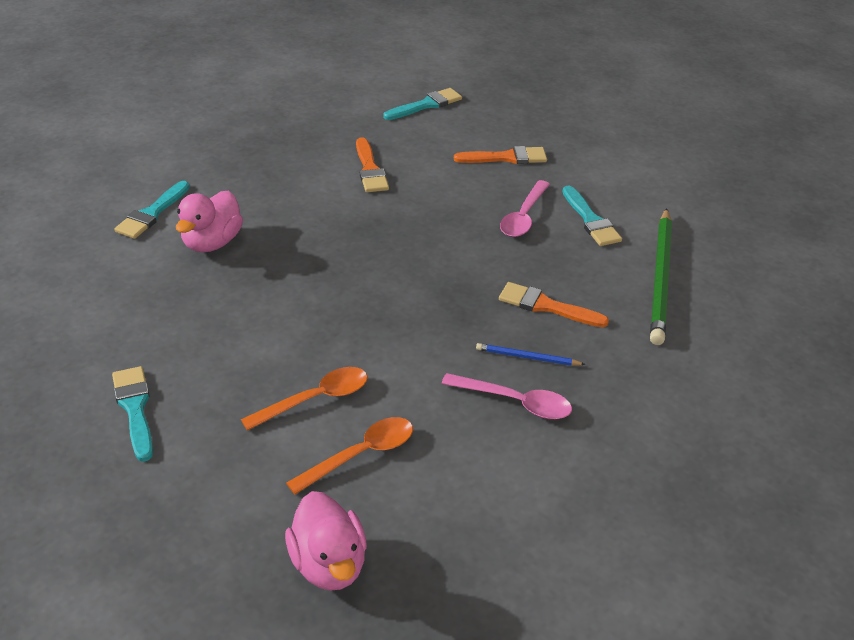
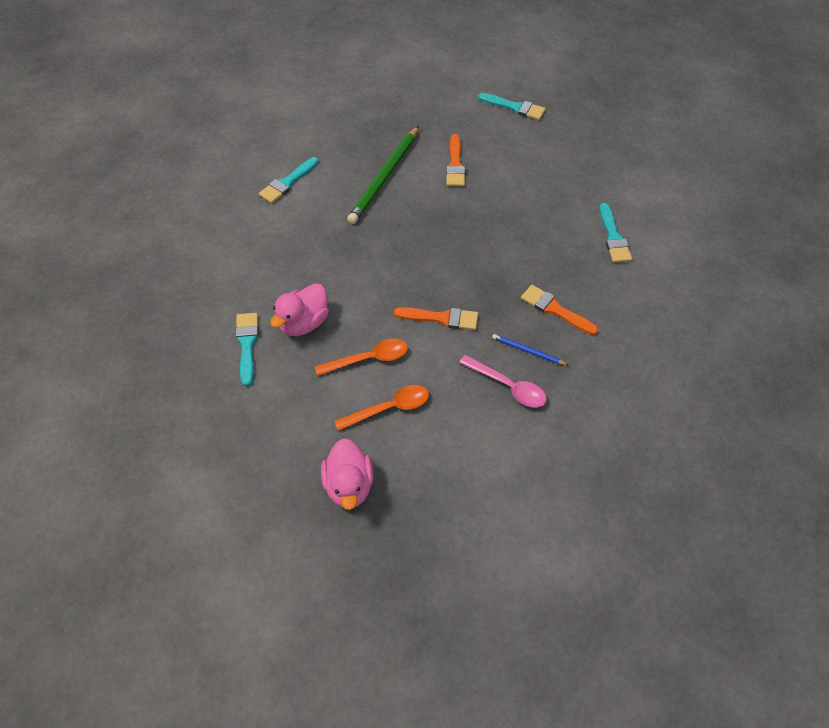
camera: 15 degrees right, 15 degrees up
pink duck [176,191,243,252] -> pink duck moved to [270,283,329,336]
turquoise brush [383,88,462,120] -> turquoise brush turned 45 degrees clockwise [478,93,546,120]
orange brush [454,146,547,164] -> orange brush moved to [394,307,478,330]
pink spoon [500,180,550,237] -> none
green pencil [650,208,672,345] -> green pencil moved to [347,126,419,224]

